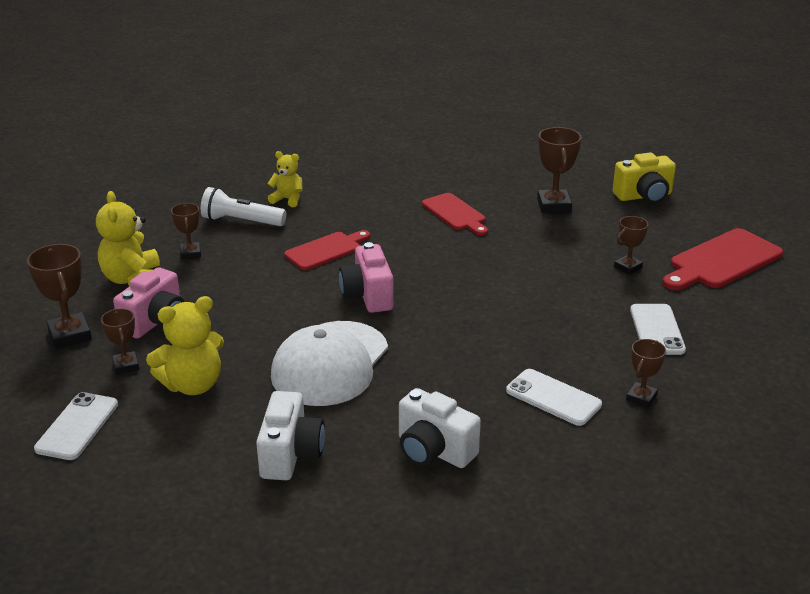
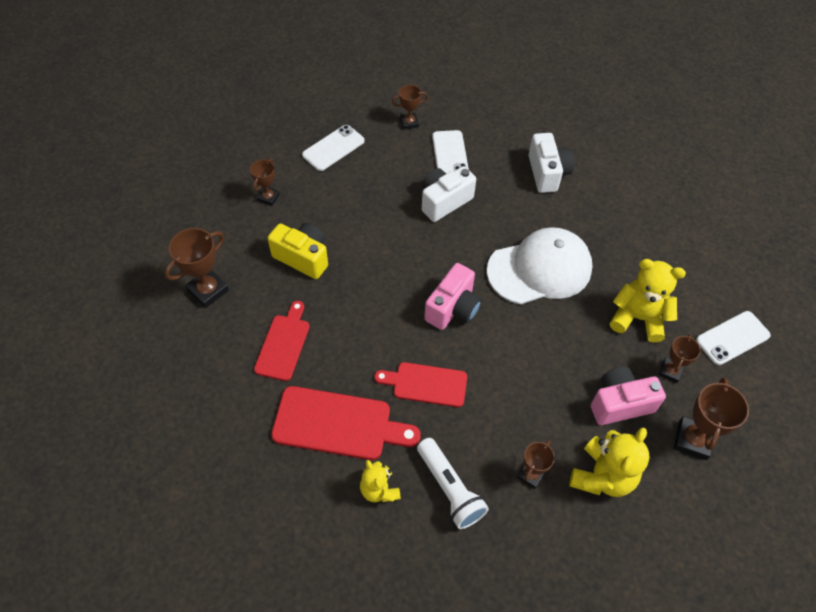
camera: 135 degrees left, 25 degrees up
white camera [256,391,325,480] -> white camera moved to [422,166,476,222]
yellow camera [613,153,676,204] -> yellow camera moved to [267,223,328,279]
brown trophy [614,216,648,275] -> brown trophy turned 75 degrees counterclockwise [250,159,280,206]
red cutting board [663,228,783,290] -> red cutting board moved to [271,386,421,460]

